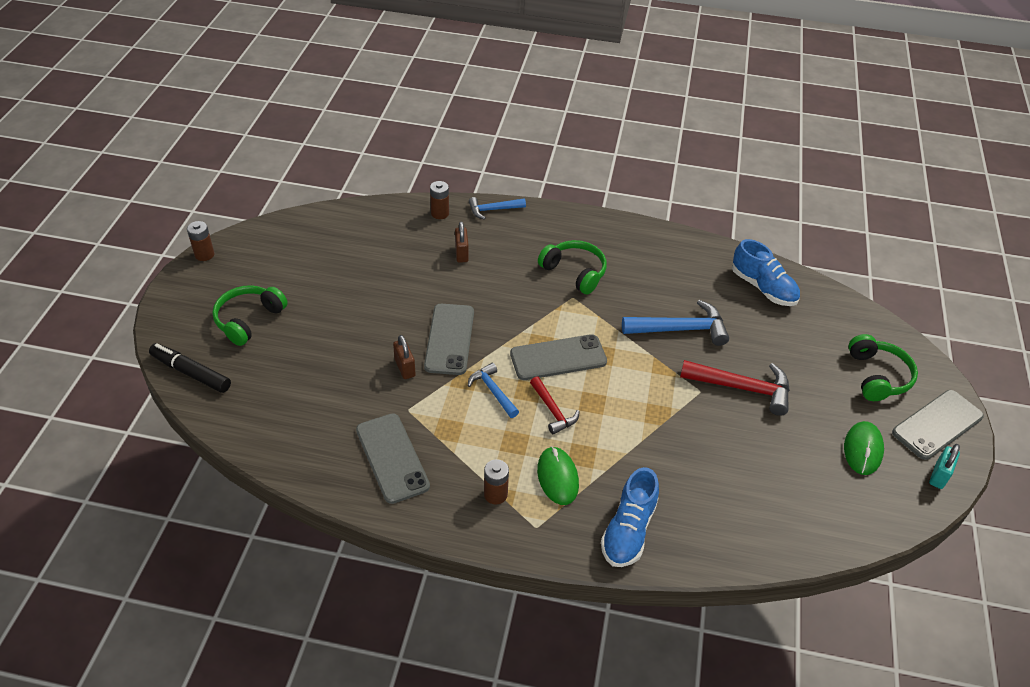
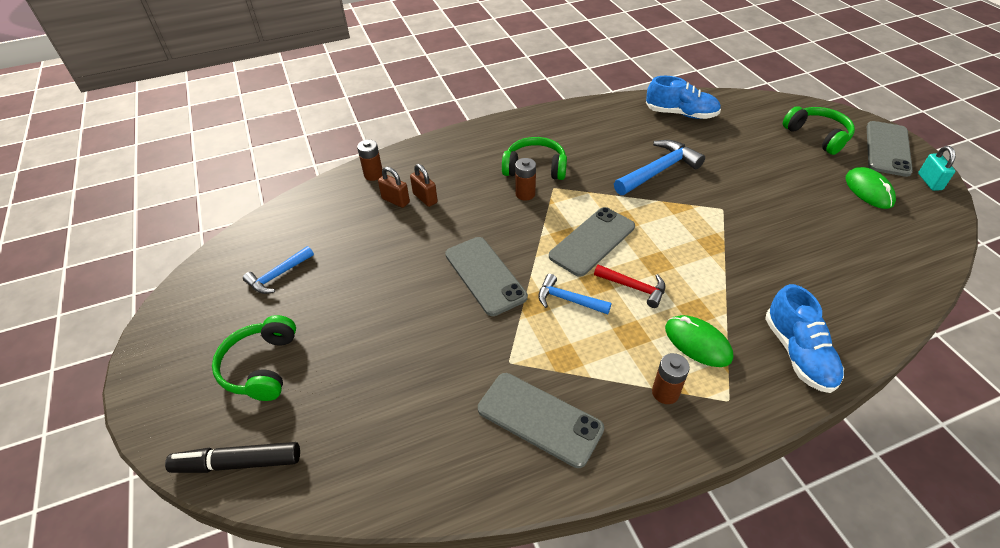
camera: 30 degrees left, 0 degrees up
brown battery [187,221,214,261] -> brown battery moved to [515,158,536,200]
brown padlock [393,335,416,379] -> brown padlock moved to [378,167,410,208]
blue hammer [469,197,526,220] -> blue hammer moved to [243,246,314,294]
red hammer [680,360,790,416] -> none

